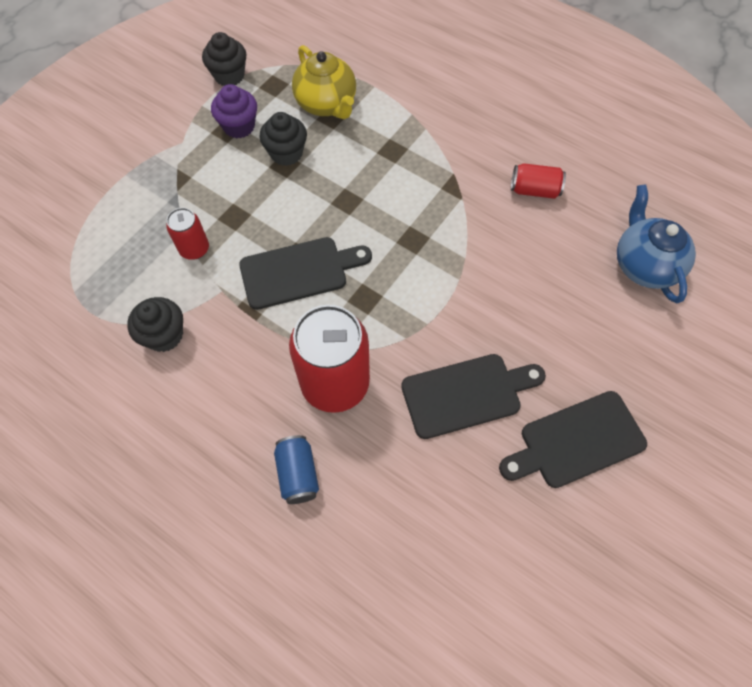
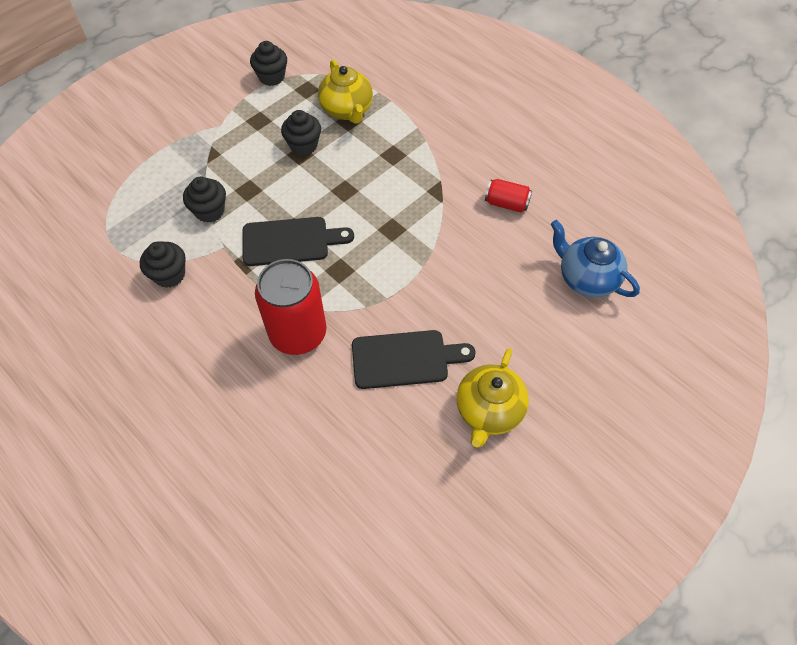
camera: 10 degrees right, 5 degrees down
red can [166,208,209,260] -> black cupcake [183,177,226,223]
purple cupcake [211,84,257,139] -> none
blue can [274,435,319,504] -> none
black cutting board [499,391,647,488] -> yellow teapot [457,348,529,448]
blue teapot [617,184,696,303] -> blue teapot turned 45 degrees counterclockwise [551,220,640,297]

